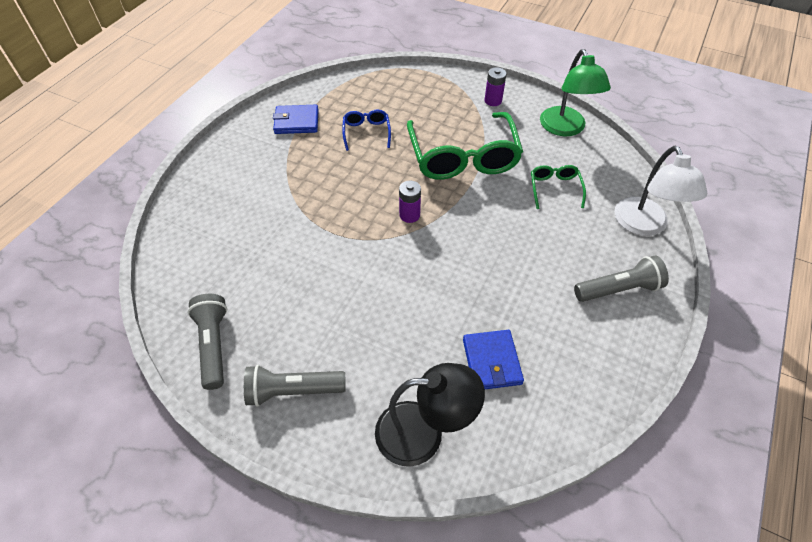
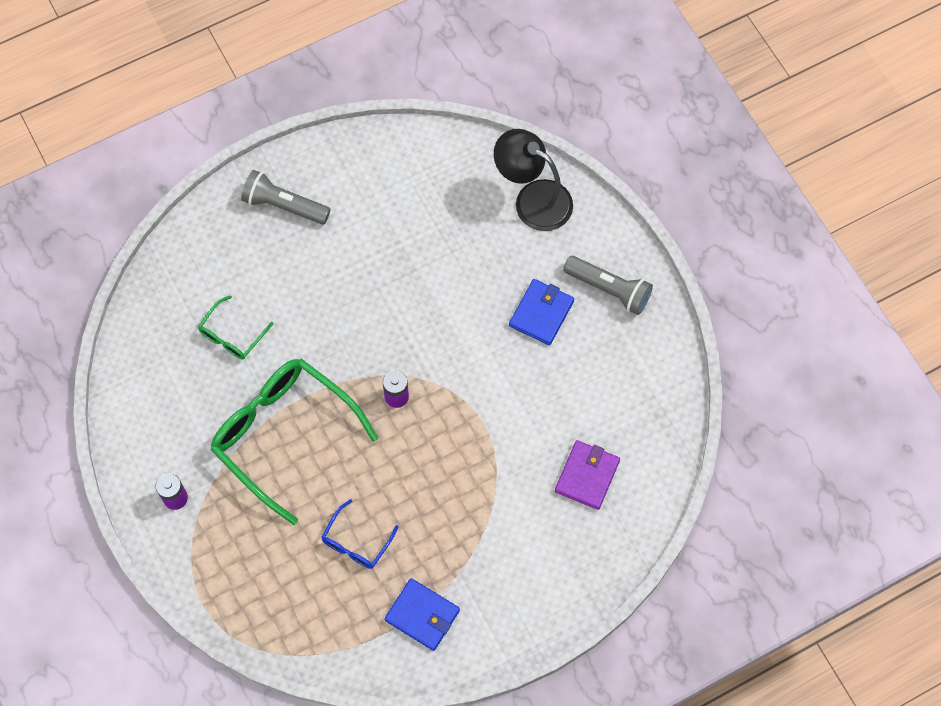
camera: 145 degrees left, 15 degrees up
grey flashlight [188,294,227,390] -> none
green glasses [407,112,523,180] -> green glasses turned 75 degrees counterclockwise [210,358,378,525]
blue wallet [463,330,524,389] -> blue wallet moved to [509,279,574,345]
green lamp [540,49,611,136] -> none
white lamp [614,145,707,236] -> none
none -> purple wallet [555,440,620,510]

